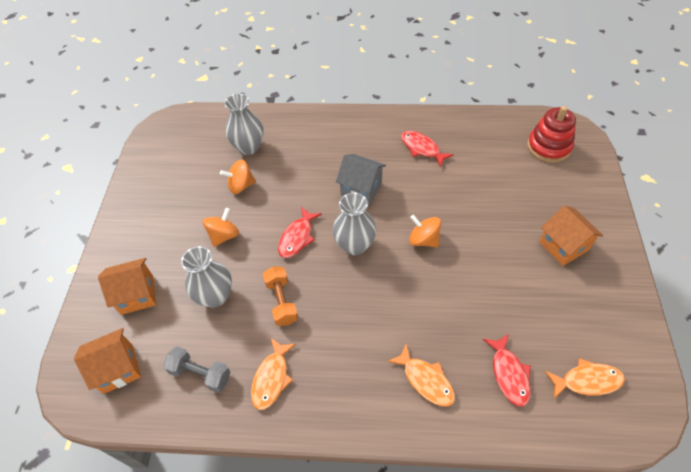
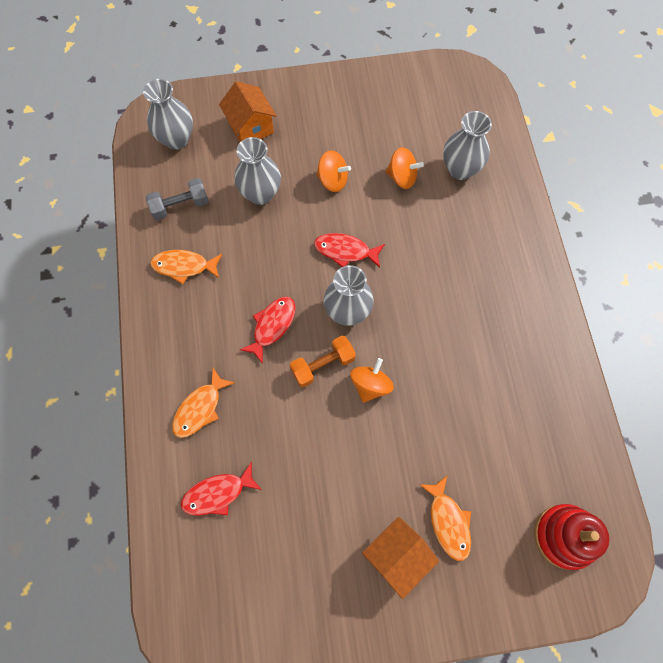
camera: 75 degrees right, 15 degrees up
orange house [74,328,141,394] -> grey vase [143,79,193,150]
grey dumbbell [163,346,230,393] -> grey dumbbell turned 60 degrees clockwise [146,178,209,220]
orange spinning top [220,160,256,194] -> orange spinning top turned 135 degrees clockwise [385,147,424,189]
orange dumbbell [263,266,298,326] -> orange dumbbell moved to [290,336,356,387]
grey house [336,154,386,205] -> none
red fish [401,131,454,167] -> red fish moved to [240,296,296,364]
orange fish [545,358,625,399] -> orange fish moved to [419,476,471,561]

